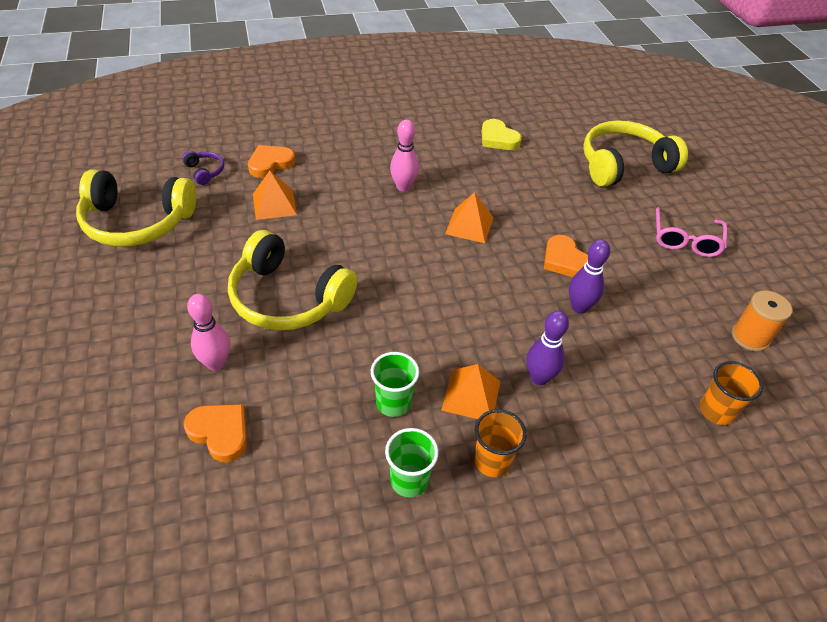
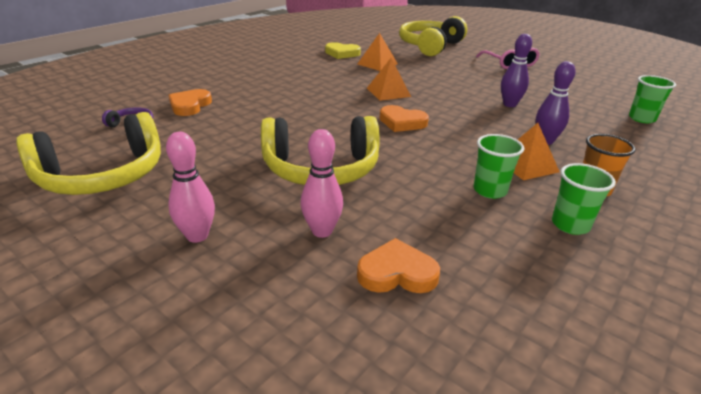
camera: 35 degrees left, 15 degrees down
orange pyramid [253,171,297,220] -> orange pyramid moved to [357,33,398,71]
pink bowling pin [390,119,419,192] -> pink bowling pin moved to [166,132,215,243]
orange heart [544,235,588,277] -> orange heart moved to [380,105,429,132]
orange cup [700,361,763,425] -> green cup [629,75,676,123]
orange spool [732,290,792,352] -> none

